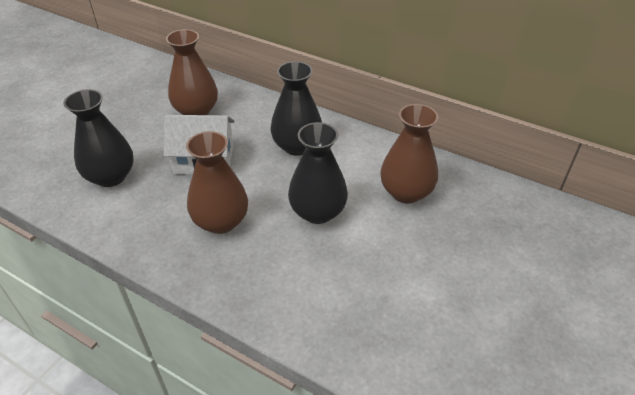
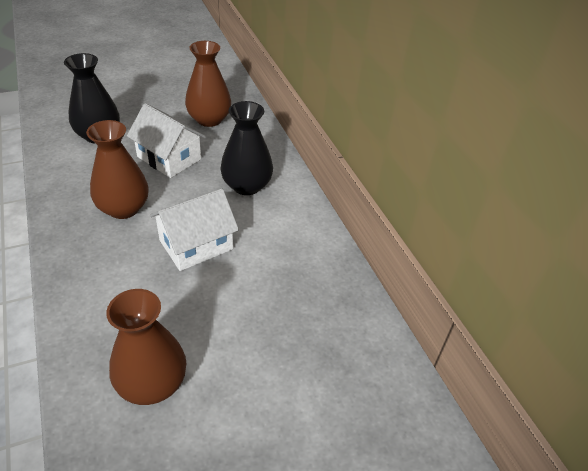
camera: 35 degrees right, 0 degrees up
black vase [288,122,348,224] -> white house [150,189,239,271]
brown vase [380,104,438,203] -> brown vase moved to [106,289,186,405]

